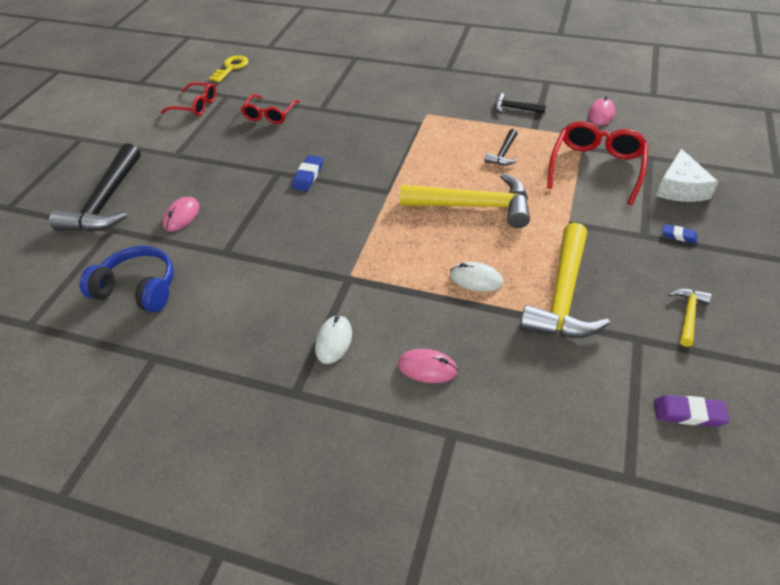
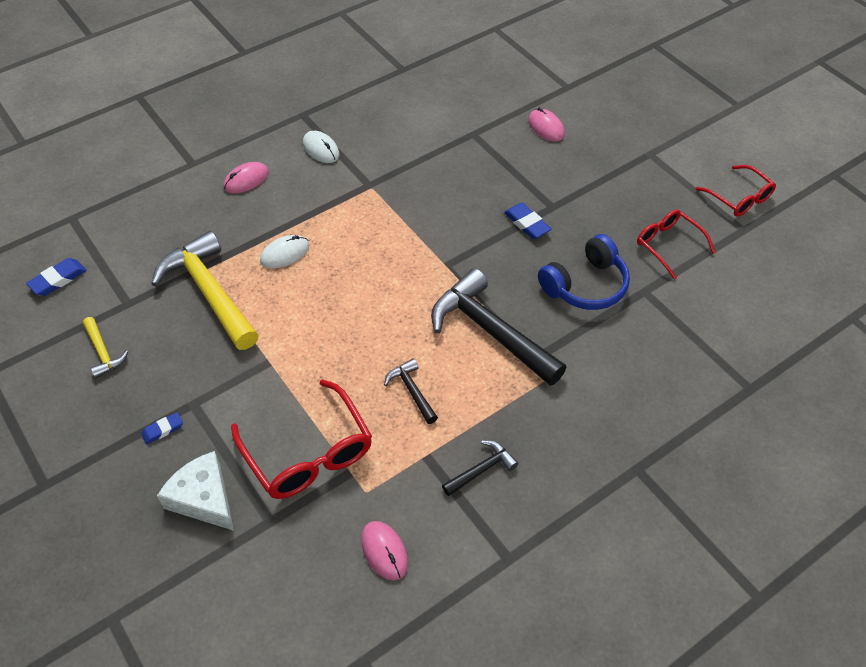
camera: 125 degrees right, 5 degrees up
black hammer [49,143,140,232] -> black hammer moved to [431,268,567,386]
blue headphones [80,246,174,312] -> blue headphones moved to [538,234,630,310]
red glasses [161,82,216,116] -> red glasses turned 90 degrees counterclockwise [696,165,776,216]
yellow key [209,55,248,82] -> none
yellow hammer [400,173,530,228] -> none
purple eraser [654,395,730,427] -> blue eraser [26,258,87,296]

